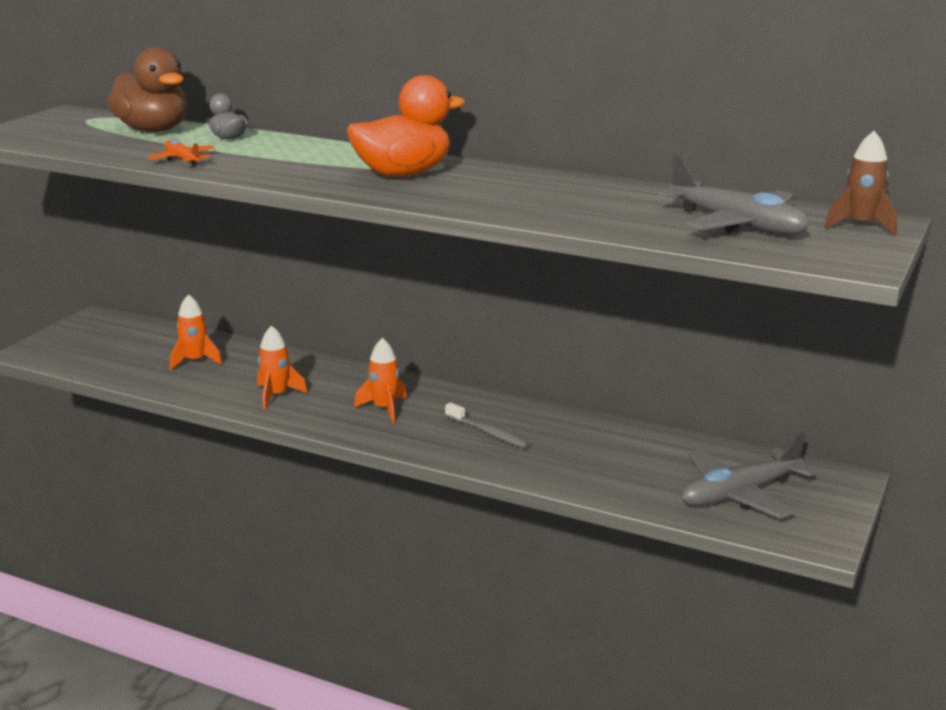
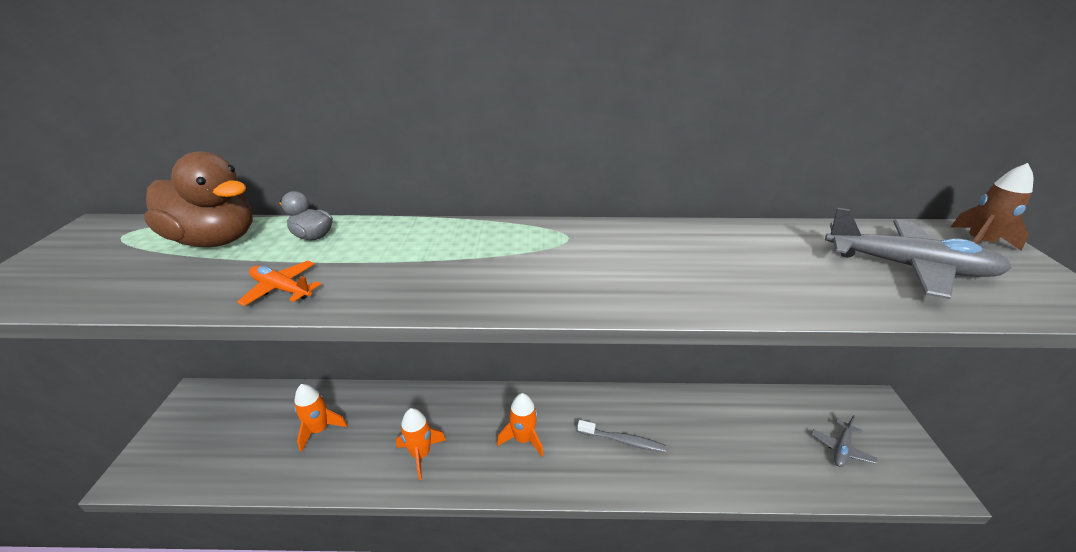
camera: 25 degrees left, 10 degrees up
orange duck [347,75,465,177] -> none
grey plane [681,433,816,519] -> grey plane [812,415,877,467], size x0.52

